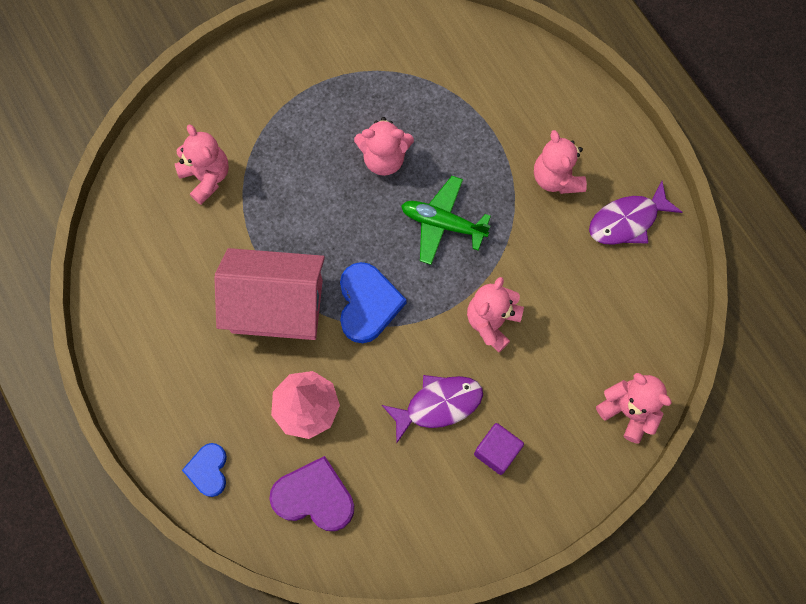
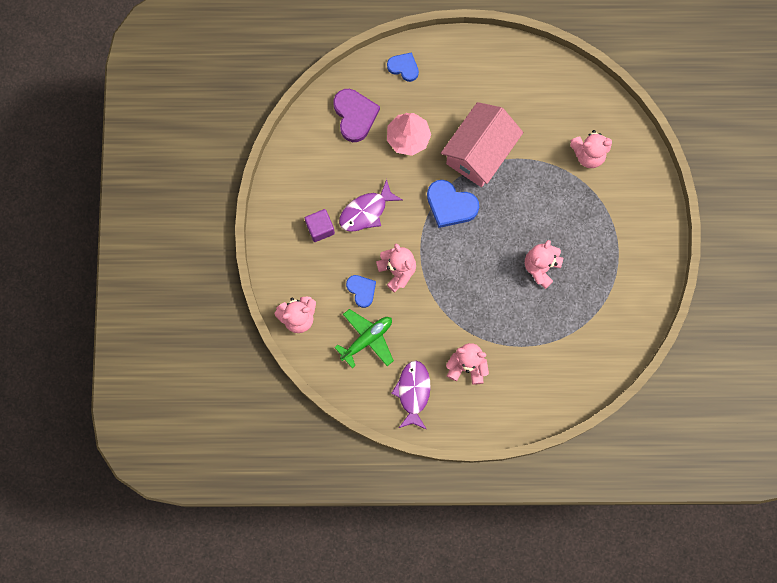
camera: 120 degrees right, 5 degrees up
purple heart [269,456,354,531] -> purple heart turned 60 degrees counterclockwise [333,89,380,142]
purple fish [382,375,483,443] -> purple fish turned 45 degrees clockwise [339,179,402,232]
green plane [401,176,491,265] -> green plane moved to [334,309,394,368]
none -> blue heart [346,275,376,308]

